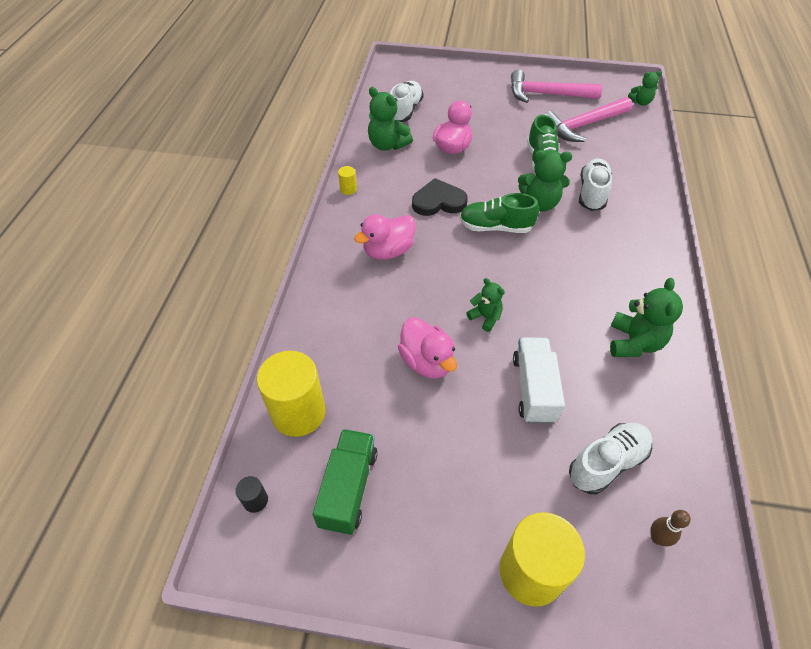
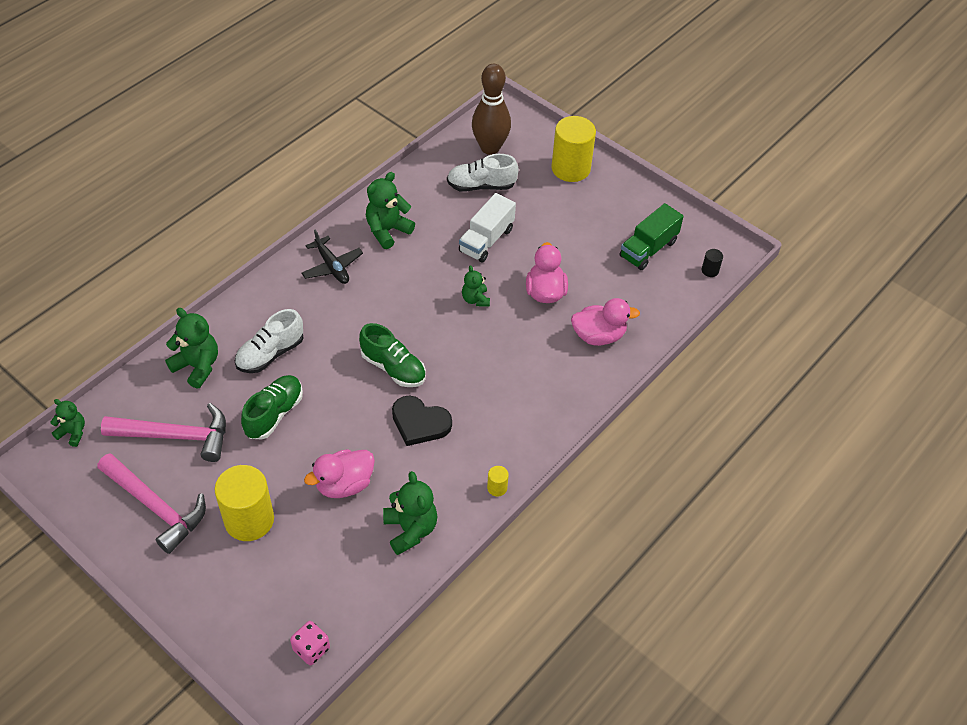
camera: 150 degrees left, 0 degrees up
yellow cylinder [257,351,326,437] -> yellow cylinder moved to [215,465,274,541]
pink duck [354,214,416,260] -> pink duck moved to [571,298,640,346]
white shoe [390,81,424,122] -> none
green teddy bear [518,150,572,212] -> green teddy bear moved to [165,308,218,389]
brown bowling pin [650,510,691,547] -> brown bowling pin [472,64,511,155], size x2.35
none -> pink dice [290,621,330,665]
none -> black plane [301,230,363,284]

